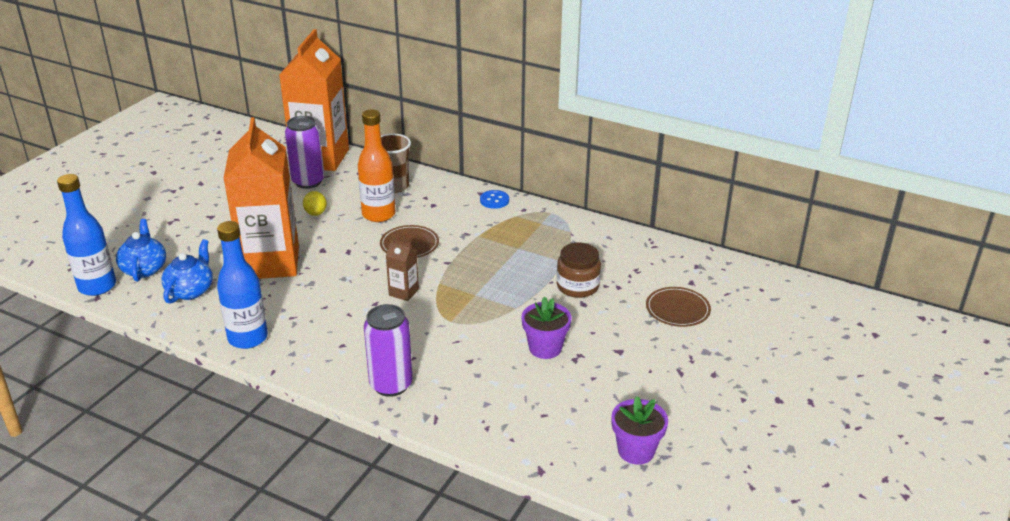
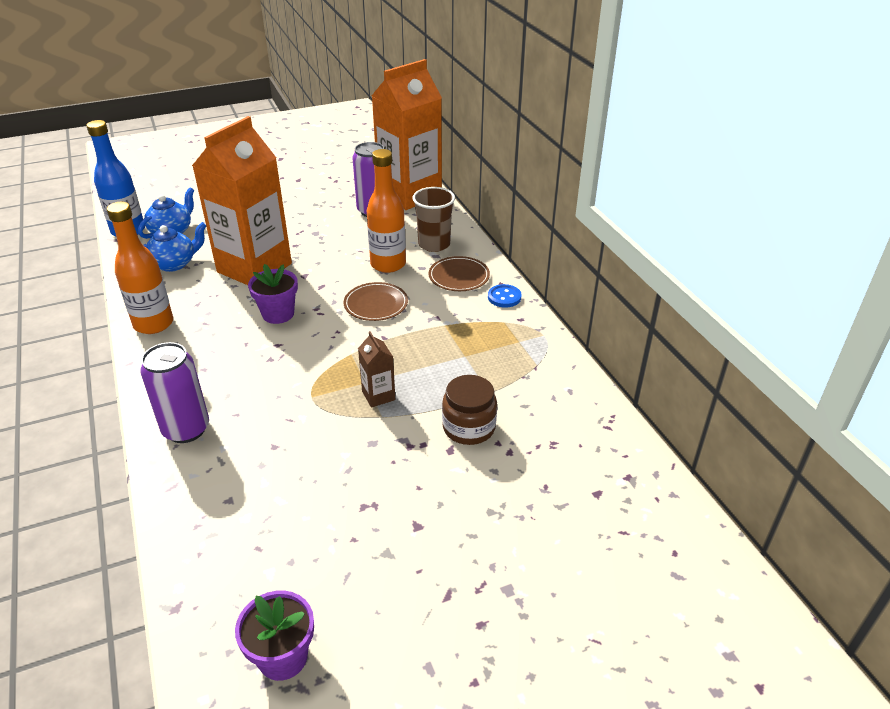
camera: 40 degrees right, 5 degrees up
blue bottle [217,221,268,349] -> orange bottle [107,202,173,334]
yellow lemon [303,191,327,216] -> none
brown carton [386,238,419,301] -> brown carton moved to [358,331,395,408]
purple flower pot [522,297,571,359] -> purple flower pot moved to [248,264,298,324]
brown plate [646,287,711,327] -> brown plate moved to [428,256,490,291]

